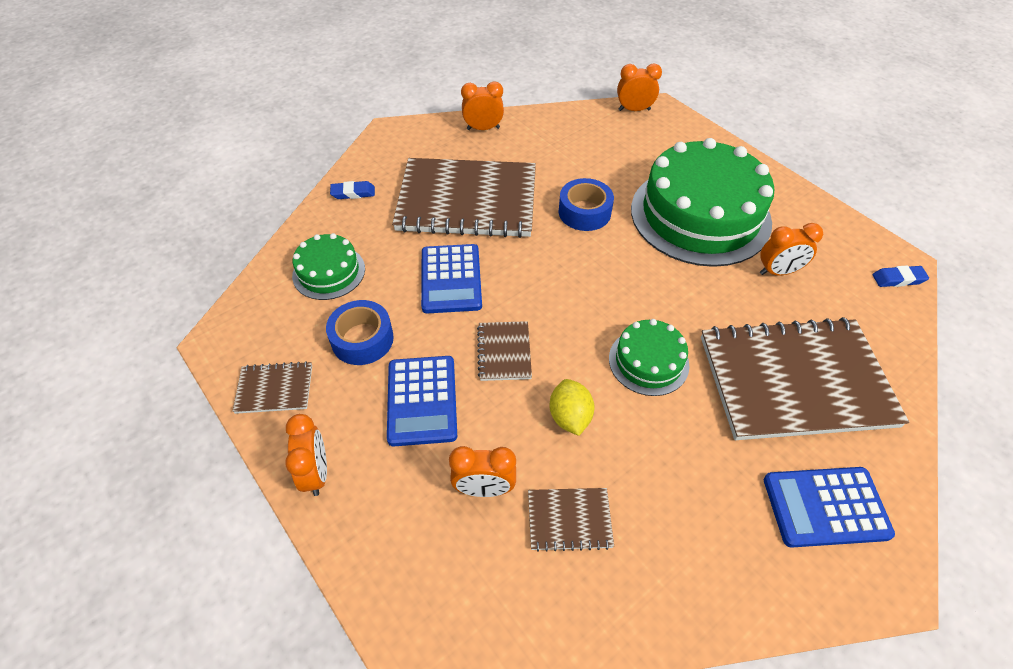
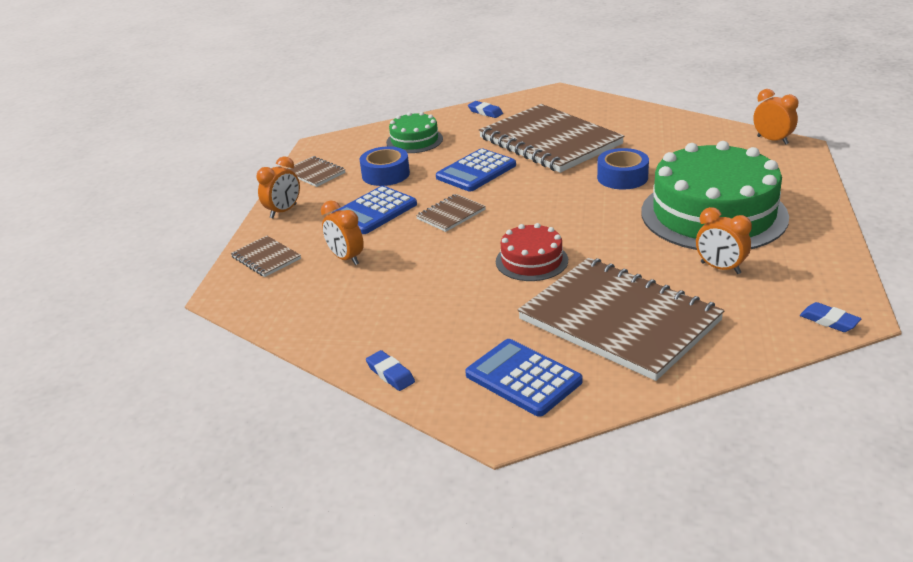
camera: 50 degrees right, 20 degrees down
orange clock [461,81,504,130] -> none
brown notebook [528,488,614,552] -> brown notebook moved to [231,236,301,277]
yellow lemon [550,379,594,436] -> none
green cake [609,319,690,396] -> red cake [496,223,568,281]
none -> blue eraser [366,350,415,391]

